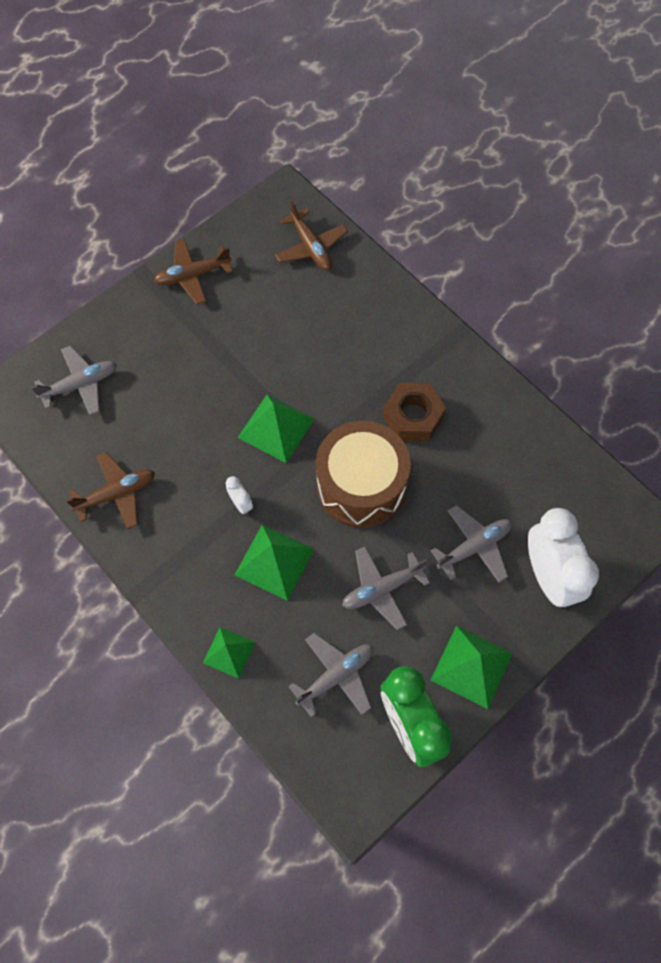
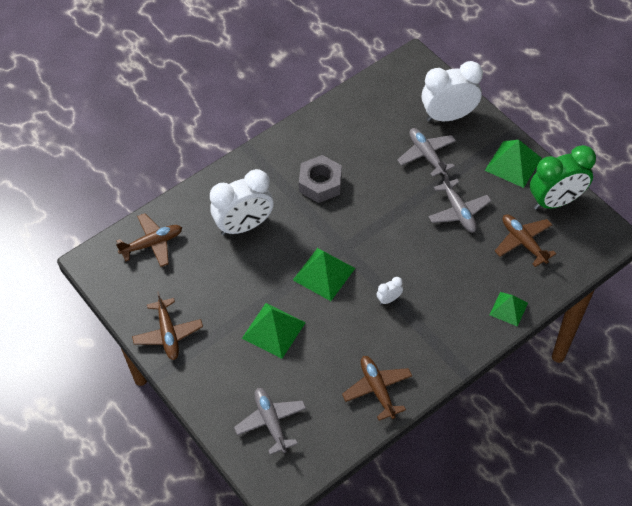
camera: 85 degrees left, 10 degrees down
green pyramid [235,525,314,601] -> green pyramid moved to [242,303,306,359]
grey plane [288,633,373,717] -> brown plane [495,214,556,267]
brown drum [316,421,411,528] -> none
brown nut [383,383,446,441] -> grey nut [299,155,342,203]
none -> white clock [210,169,274,236]

